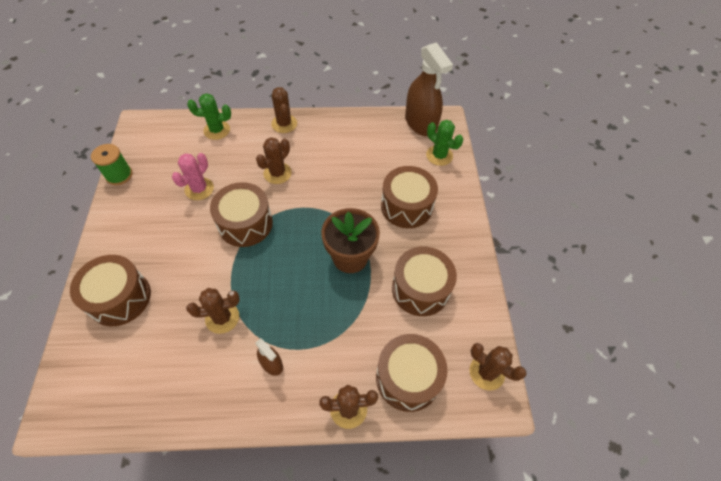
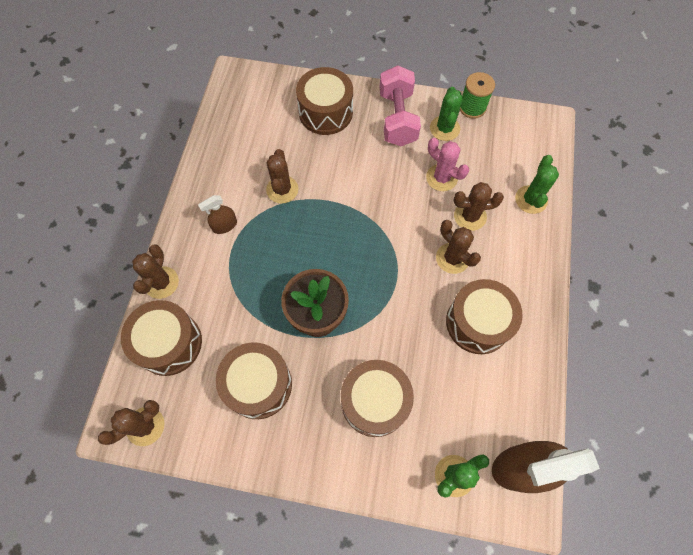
camera: 105 degrees right, 10 degrees up
brown drum [210,182,273,247] -> brown drum moved to [446,279,523,354]
brown cactus [271,87,297,133] -> brown cactus moved to [454,182,504,231]
none -> pink dumbbell [380,65,421,146]
none -> green cactus [430,87,463,141]

